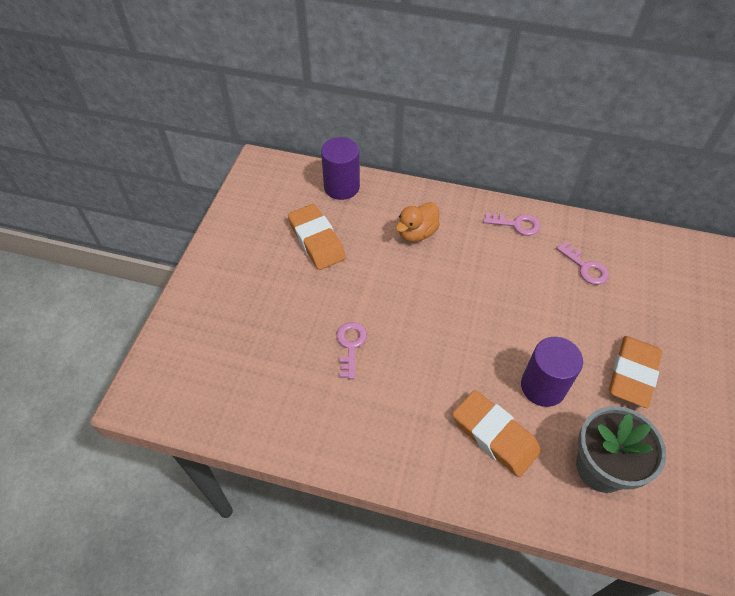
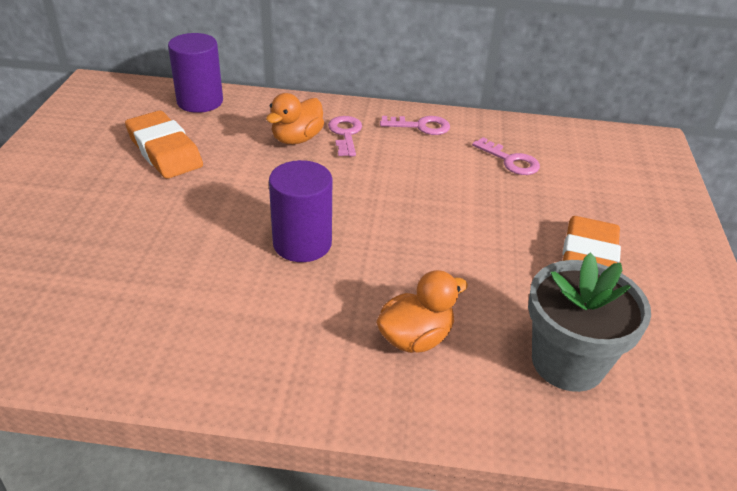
camera: 10 degrees left, 15 degrees down
pink key [336,322,367,379] -> pink key moved to [328,116,362,157]
orange eraser [453,390,541,477] -> orange duck [376,270,468,353]
purple cylinder [521,337,583,407] -> purple cylinder moved to [269,160,332,262]

